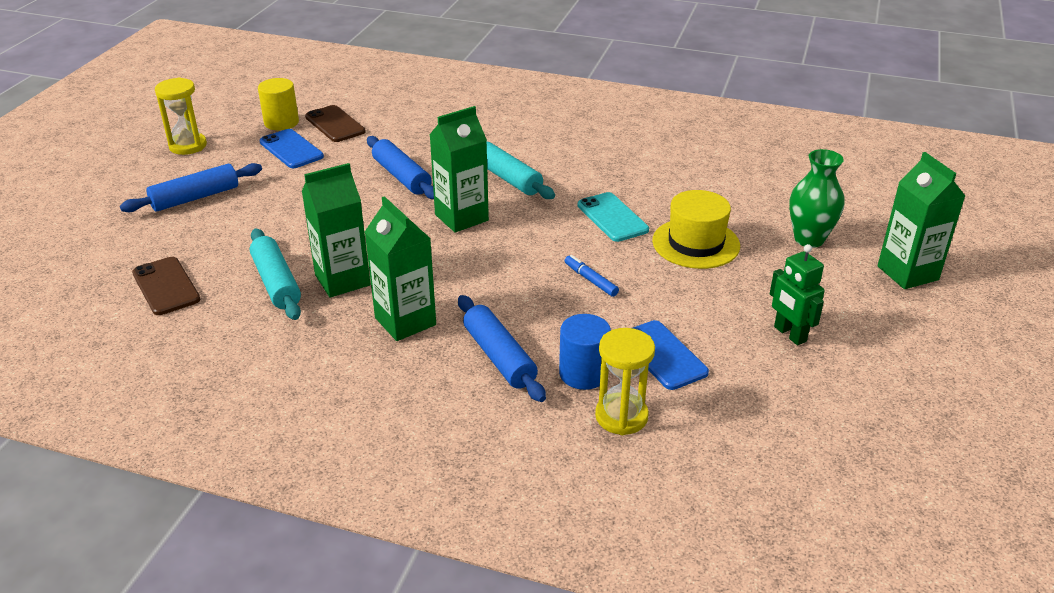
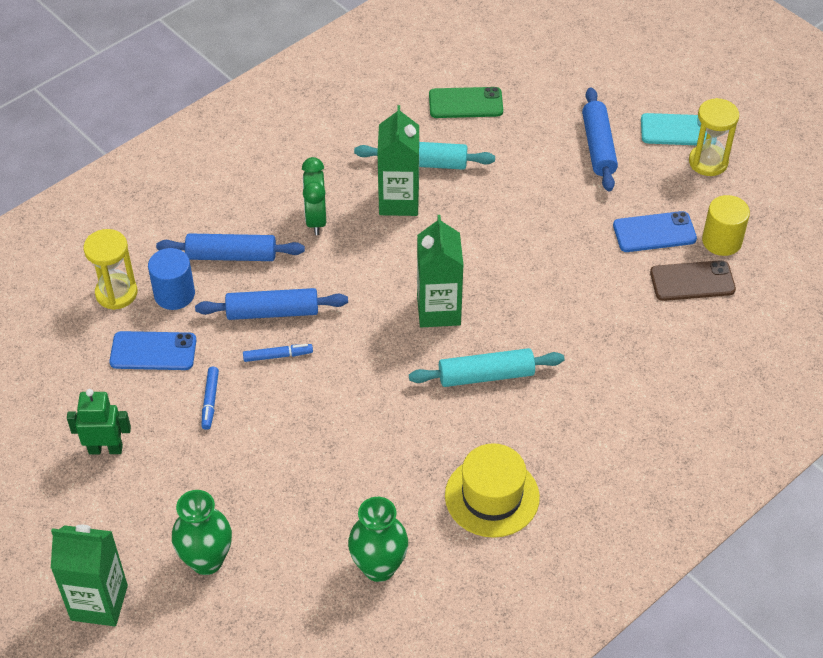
camera: 120 degrees right, 15 degrees up
brown phone [132,257,201,315] -> green phone [429,87,503,118]
green carton [365,196,436,341] -> green clock [302,157,326,235]
blue rolling pin [367,136,434,199] -> blue rolling pin moved to [195,288,348,320]
turquoise phone [578,192,649,242] -> turquoise phone moved to [641,113,707,145]
yellow hat [652,190,740,269] -> yellow hat moved to [445,443,540,538]
none -> blue marker [201,367,219,430]
none -> green vase [348,497,408,582]

